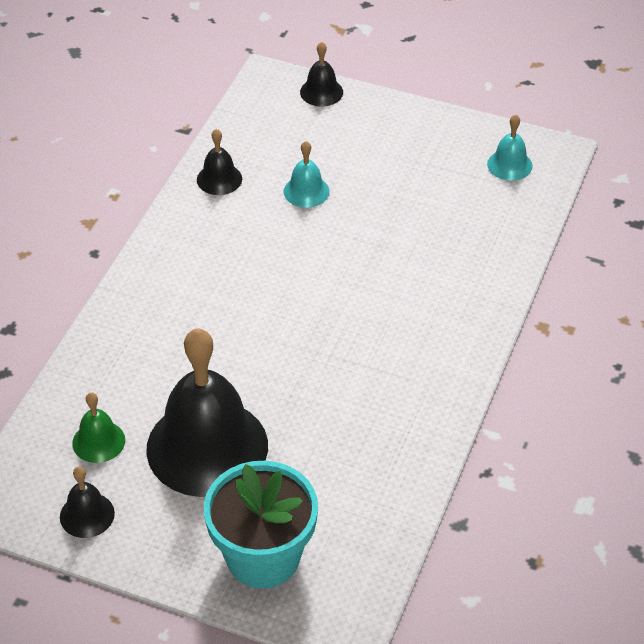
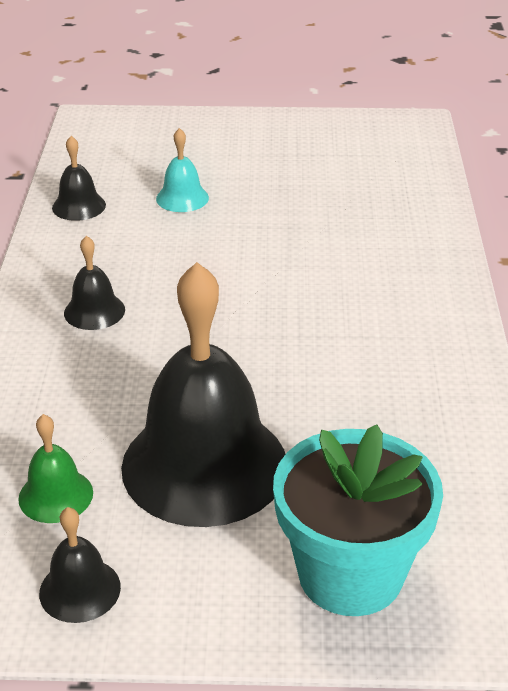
camera: 20 degrees left, 10 degrees down
black bell [300,42,343,106] -> black bell moved to [64,236,125,330]
turquoise bell [487,114,533,181] -> none

